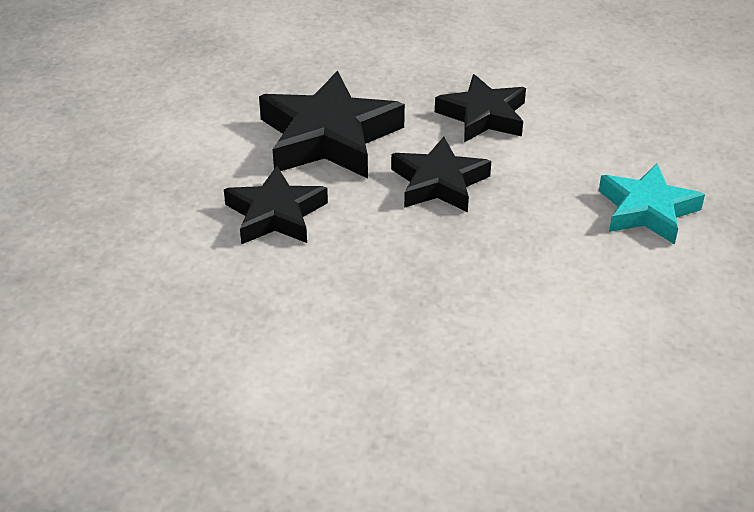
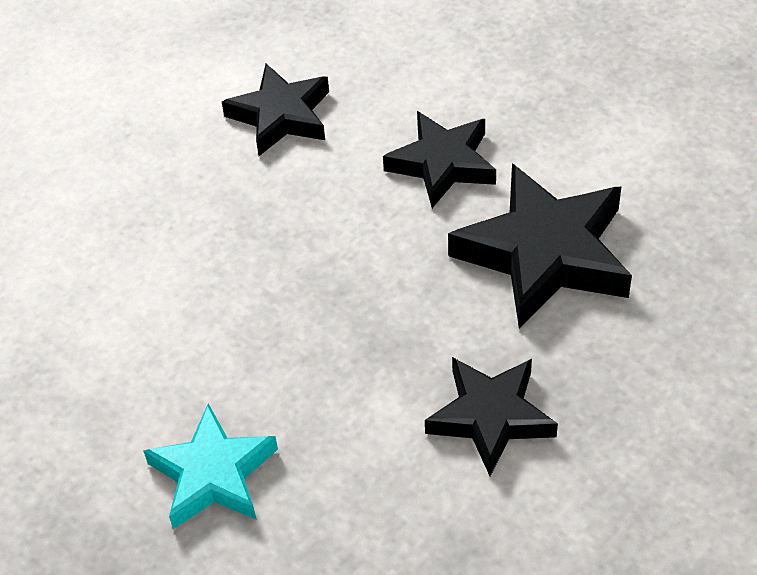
camera: 125 degrees right, 10 degrees up
black star [391,137,491,212] -> black star moved to [222,64,329,156]

